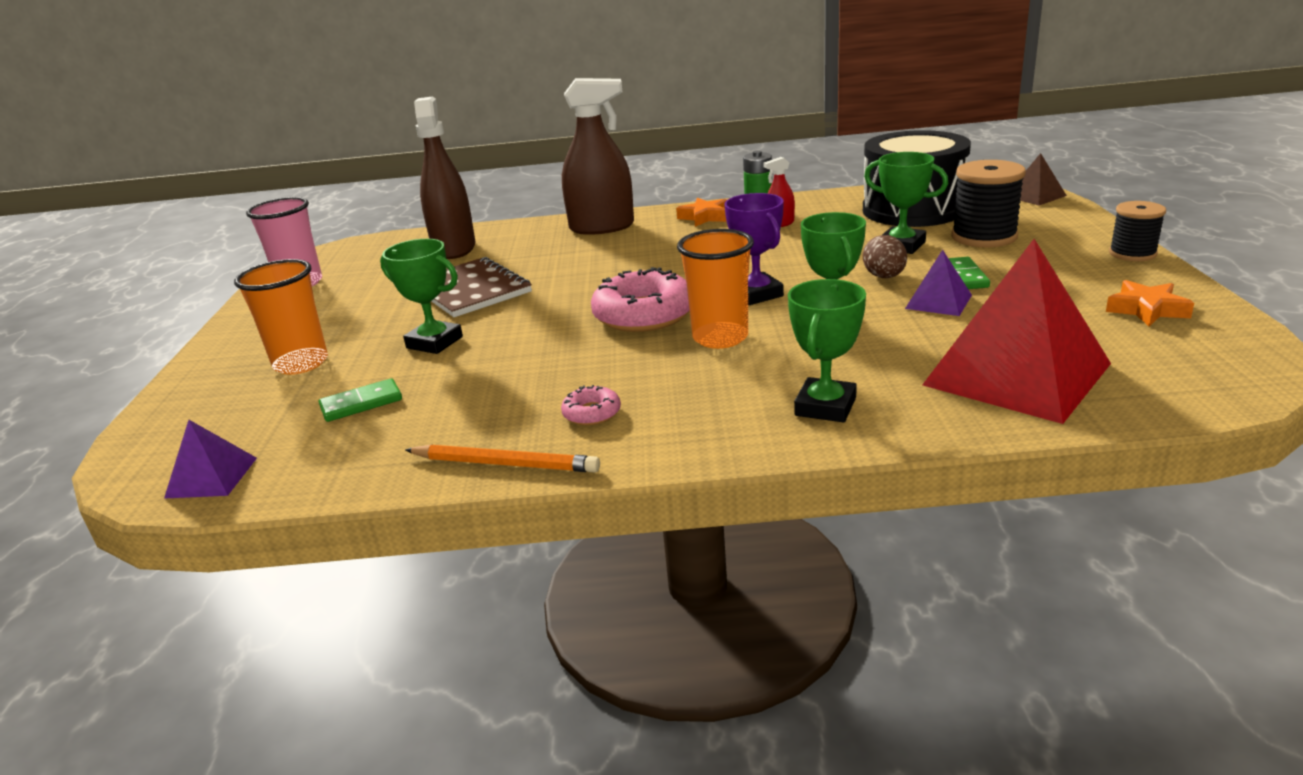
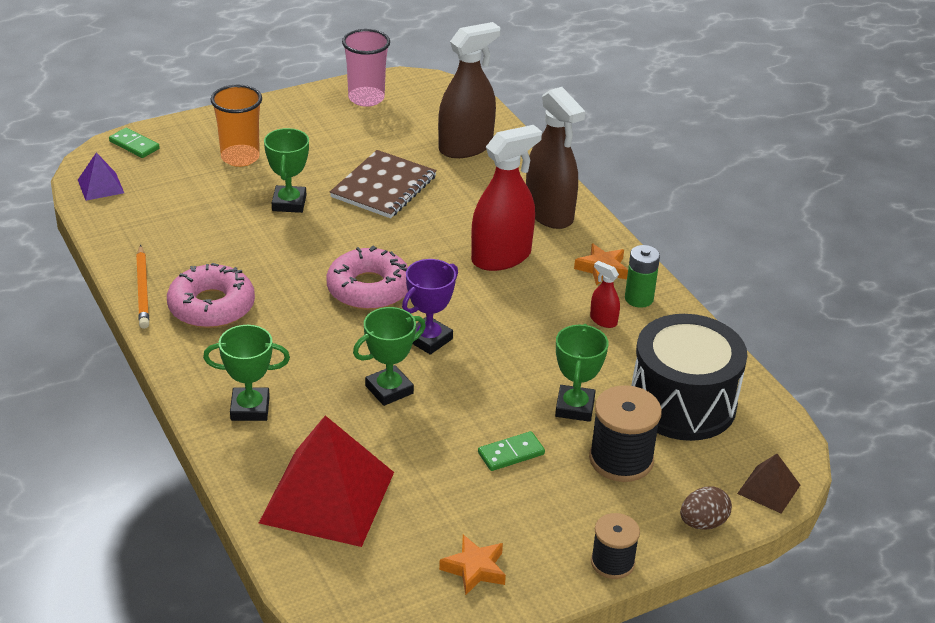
camera: 60 degrees right, 10 degrees up
green domino [319,378,402,422] -> green domino moved to [109,128,160,158]
pink donut [561,385,621,425] -> pink donut [167,263,255,328], size x2.12
orange cup [677,229,754,349] -> none
brown egg [863,235,907,278] -> brown egg moved to [680,486,732,530]
purple pyramid [905,250,972,316] -> none
none -> red spray bottle [471,125,542,271]

